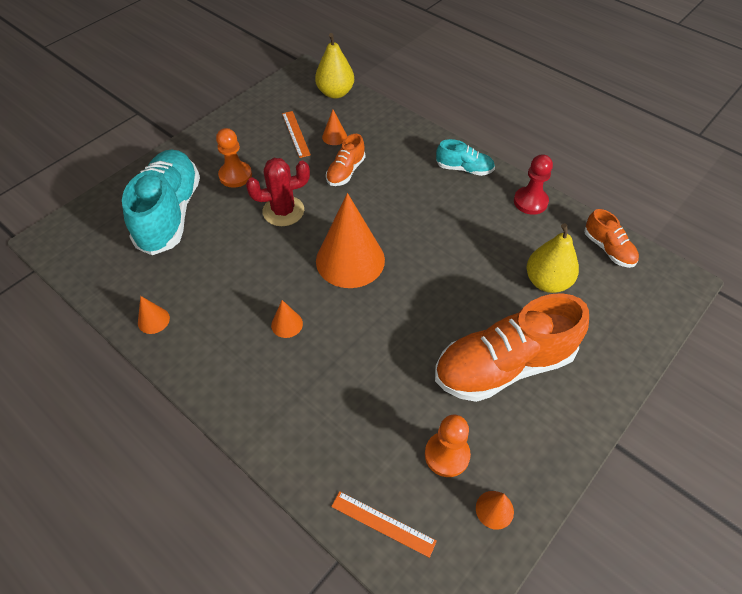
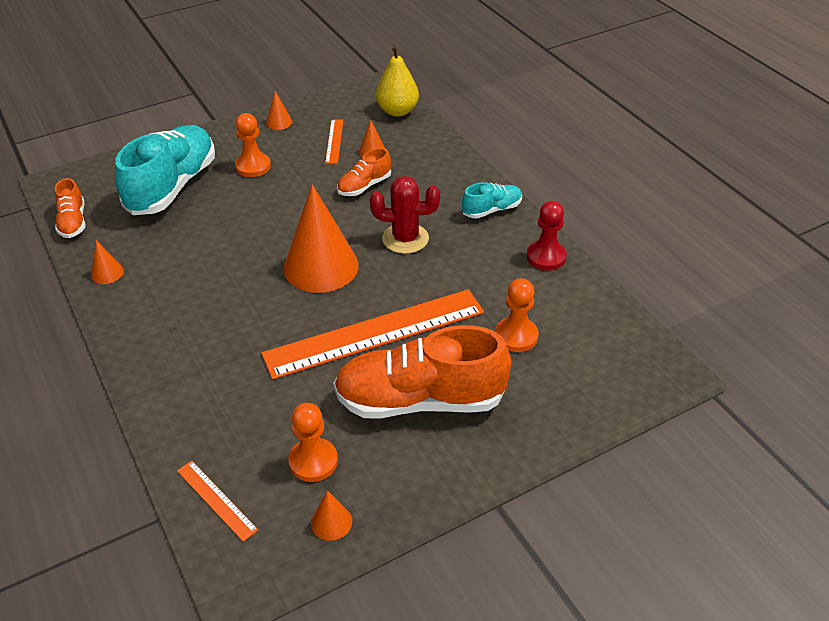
camera: 20 degrees right, 10 degrees down
red cactus [246,158,310,226] -> red cactus moved to [370,176,440,254]
orange cone [271,300,303,338] -> orange cone moved to [266,91,293,130]
turquoise shoe [436,139,495,176] -> turquoise shoe turned 60 degrees counterclockwise [462,182,522,219]
yellow pear [527,223,579,293] -> orange pawn [495,278,539,352]
orange shoe [584,209,639,268] -> orange shoe moved to [55,178,86,238]
none -> orange ruler [261,289,484,380]

